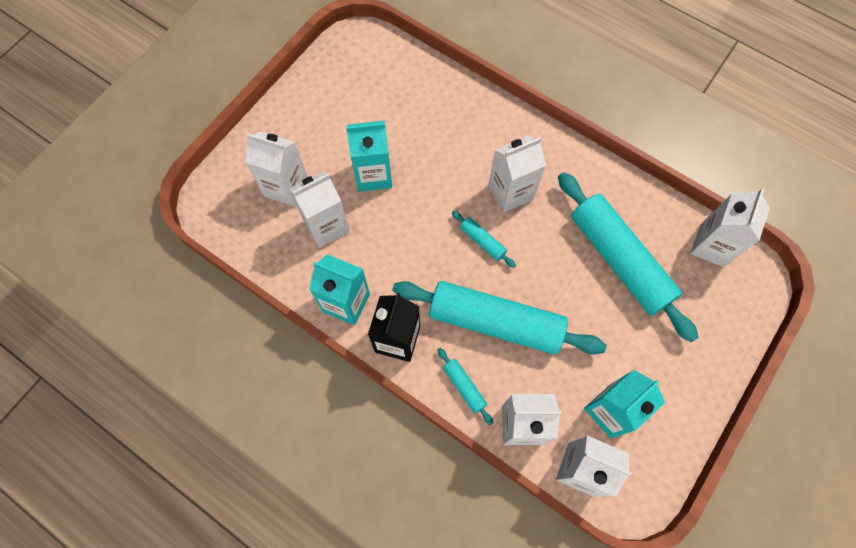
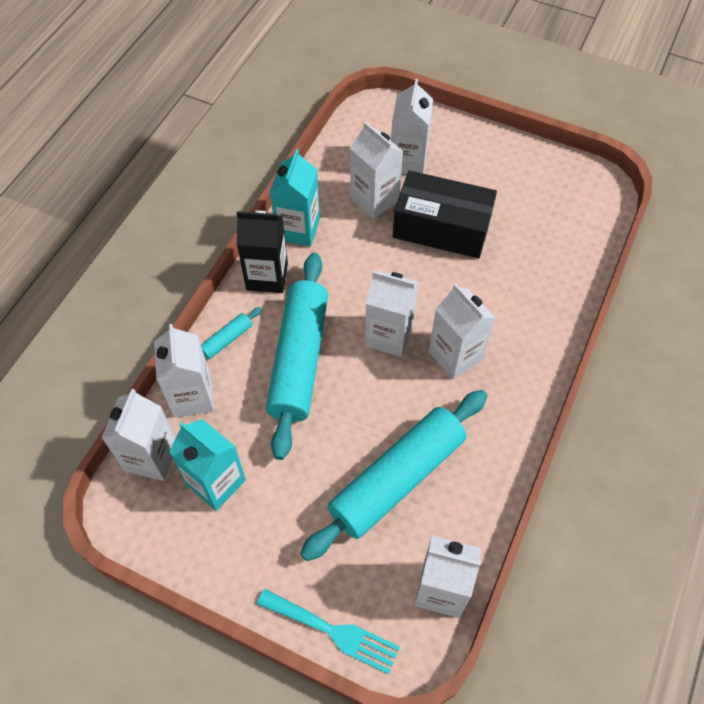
camera: 80 degrees right, 10 degrees down
turquoise carton [346,121,392,192] -> black box [393,171,497,258]
turquoise rolling pin [452,211,516,268] -> white carton [365,271,419,357]
none -> turquoise fork [257,589,400,674]

